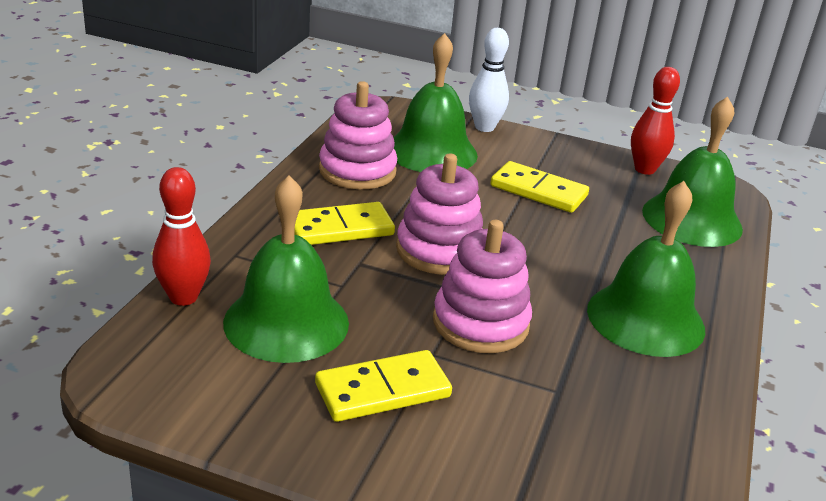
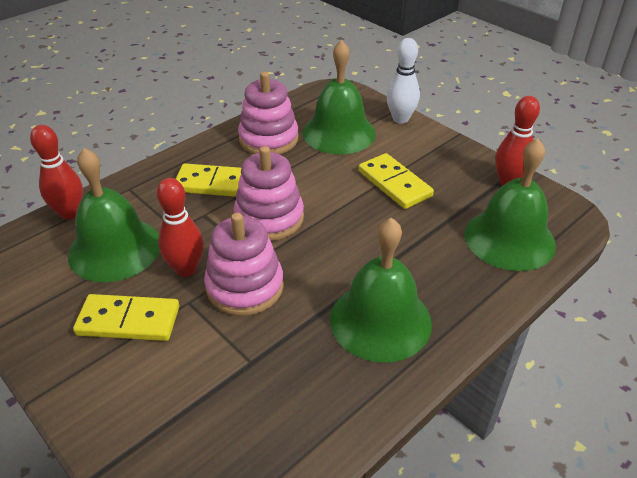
camera: 30 degrees right, 10 degrees up
none -> red bowling pin [156,178,204,277]

